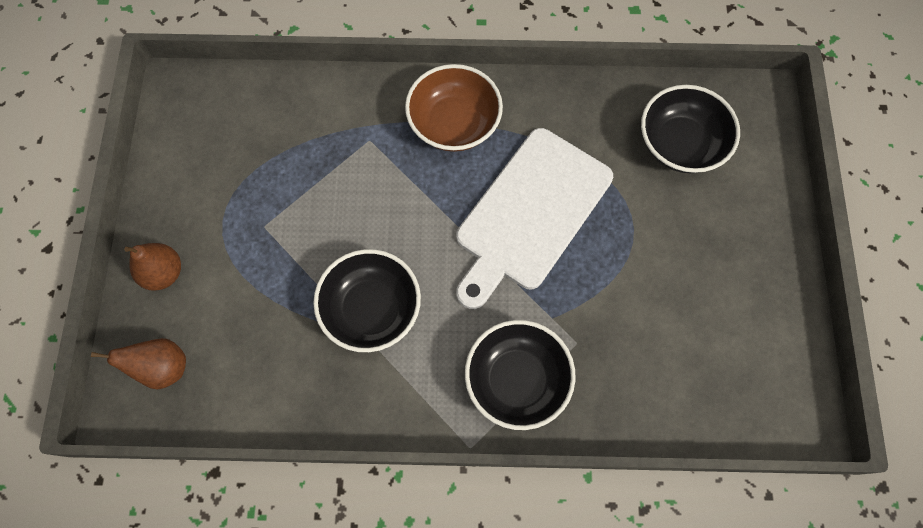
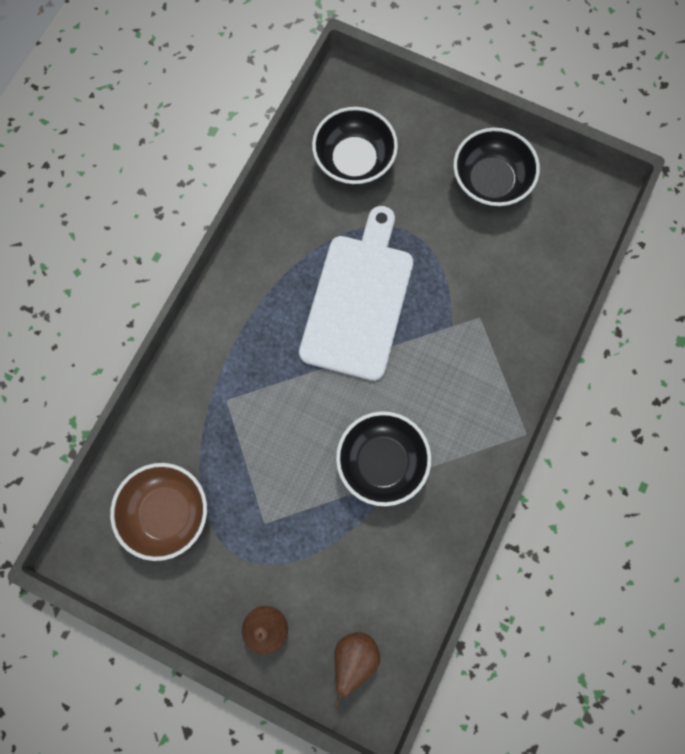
camera: 65 degrees left, 5 degrees up
brown bowl [405,64,503,152] -> brown bowl moved to [110,463,207,561]
white cutting board [456,128,613,309] -> white cutting board turned 135 degrees counterclockwise [299,206,413,381]
black bowl [465,320,576,430] -> black bowl moved to [453,128,540,207]

